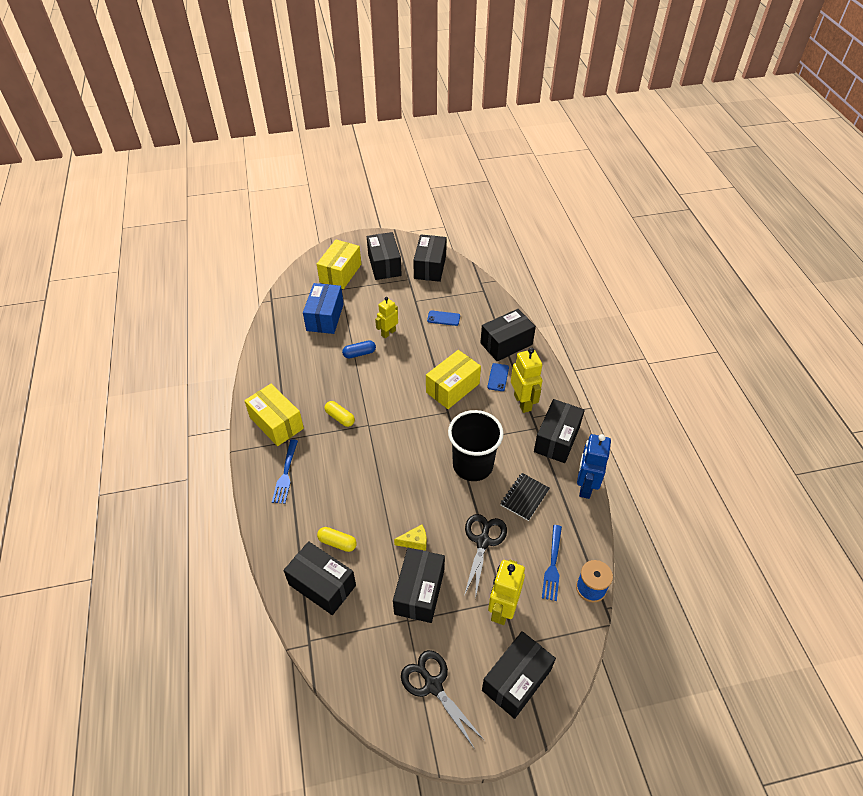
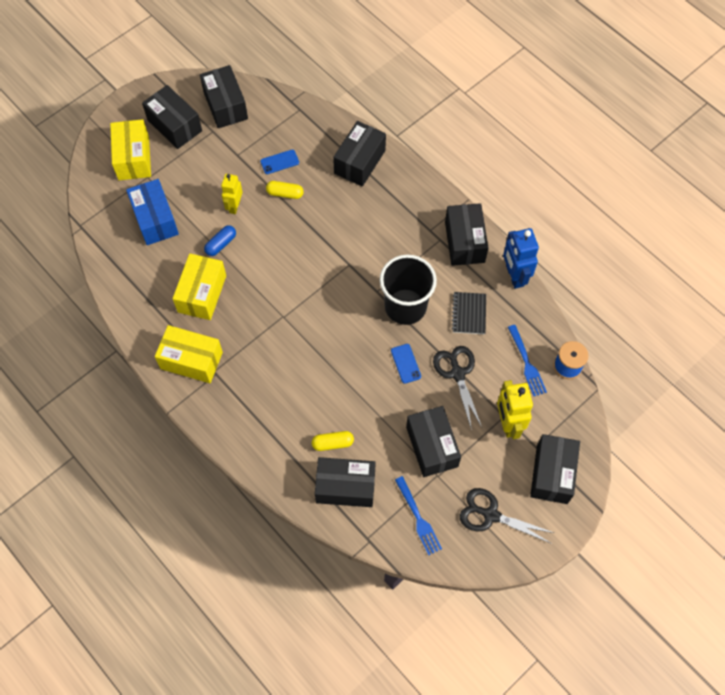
camera: 30 degrees left, 15 degrees up
blue fork [272,439,298,504] -> blue fork moved to [395,476,442,555]
yellow capsule [325,401,355,427] -> yellow capsule moved to [266,181,304,199]
yellow cheese [394,524,427,551] -> none
yellow box [426,350,481,409] -> yellow box moved to [172,253,226,320]
blue phone [488,363,509,391] -> blue phone moved to [391,344,421,384]
yellow robot [511,347,542,413] -> none

